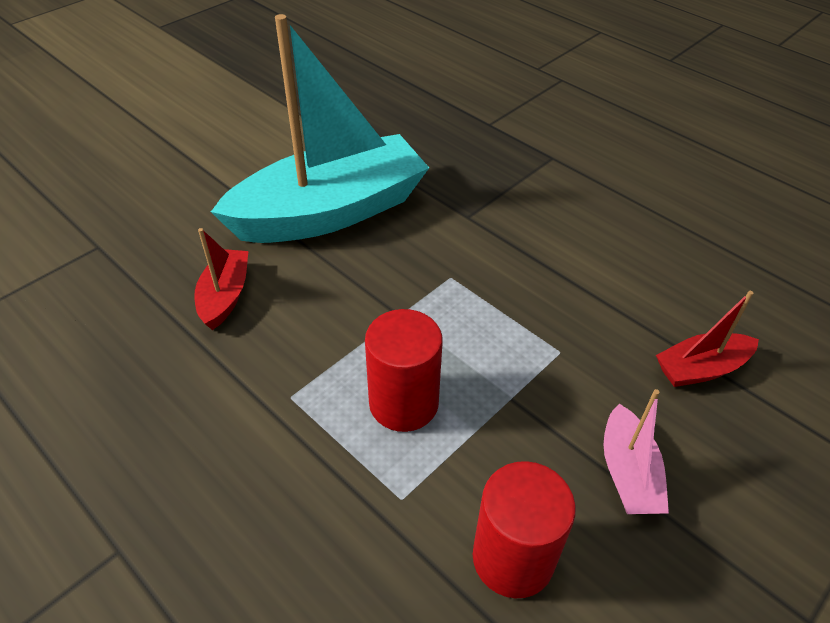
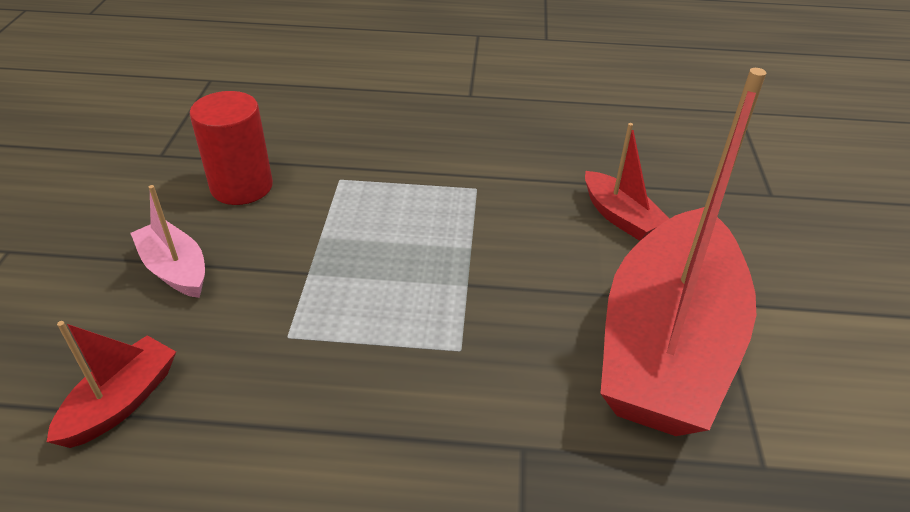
camera: 140 degrees right, 5 degrees down
turquoise boat [211,14,429,243] -> red boat [600,68,766,436]
red cylinder [365,309,443,432] -> none

